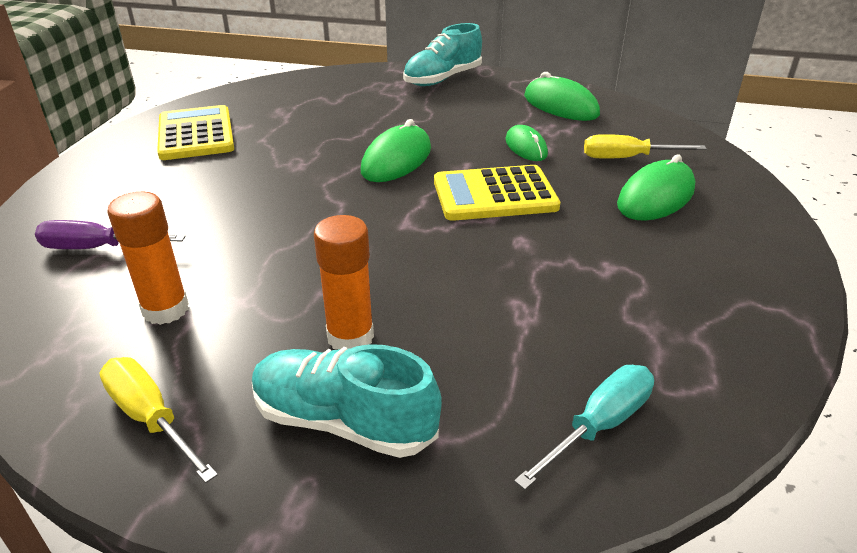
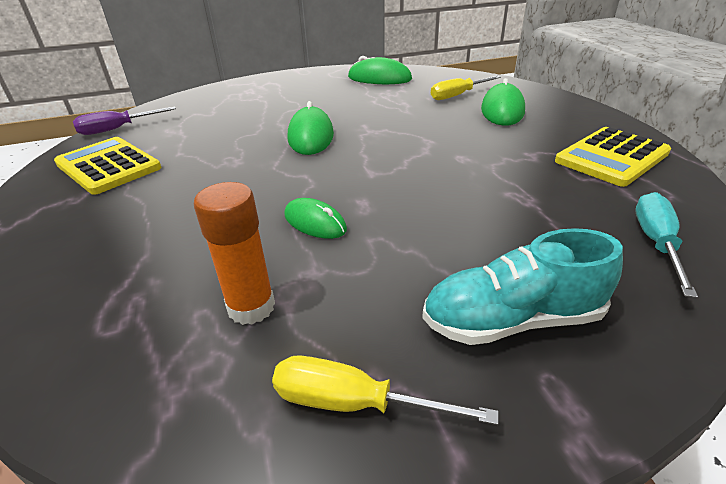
camera: 30 degrees left, 0 degrees up
purple screwdriver [35,220,185,249] -> purple screwdriver moved to [73,107,176,135]
orange glue stick [314,215,374,350] -> none
turquoise shoe [403,23,482,86] -> none
yellow calculator [434,165,561,221] -> yellow calculator moved to [555,127,671,187]
green mouse [506,125,548,161] -> green mouse moved to [284,198,347,239]

